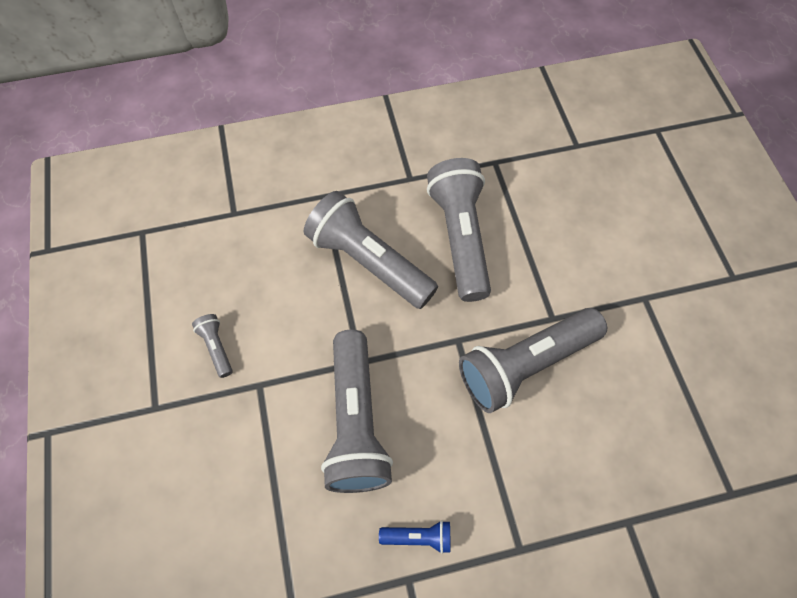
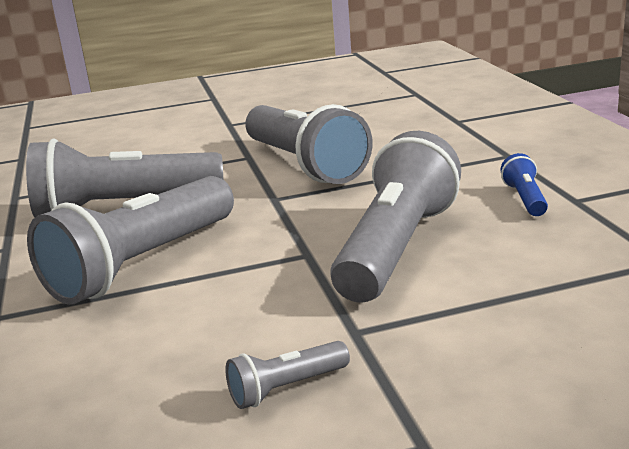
camera: 90 degrees left, 40 degrees down
grey flashlight [321,330,393,493] -> grey flashlight turned 60 degrees counterclockwise [330,131,461,303]

